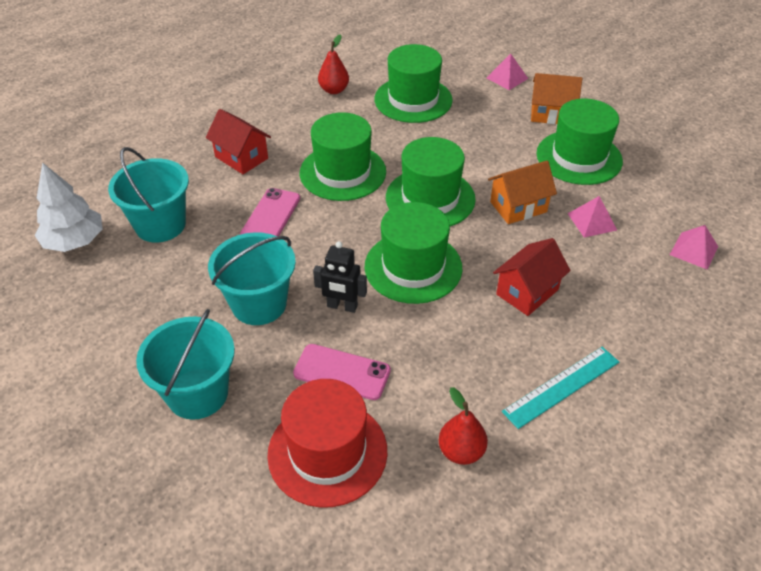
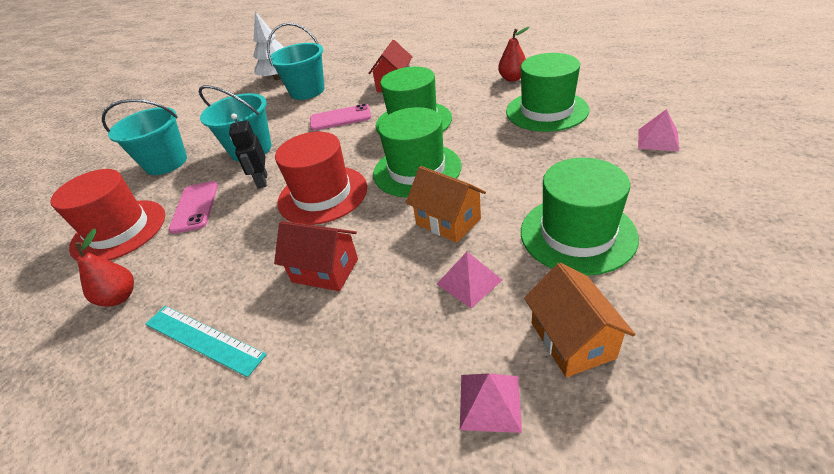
camera: 70 degrees right, 5 degrees down
green hat [364,202,462,304] -> red hat [275,132,367,225]
orange house [531,73,582,124] -> orange house moved to [524,263,635,377]

